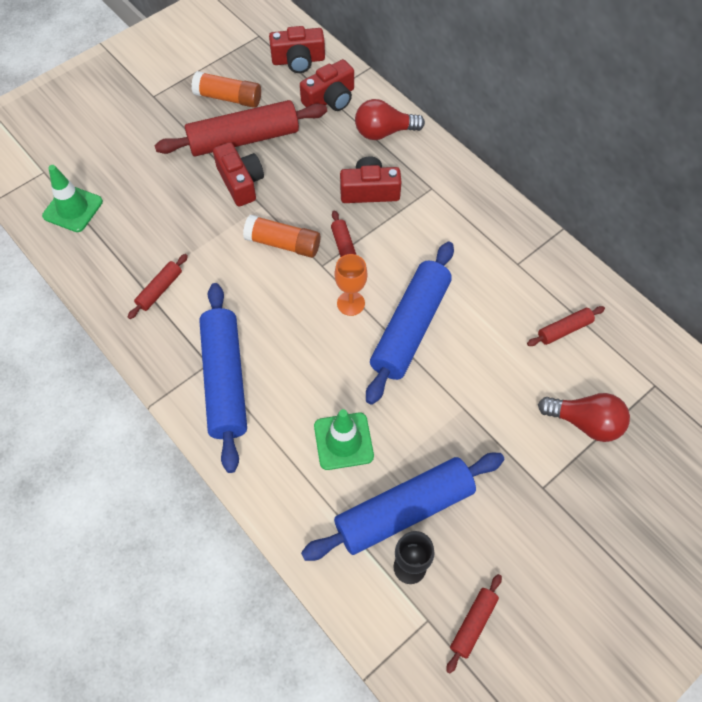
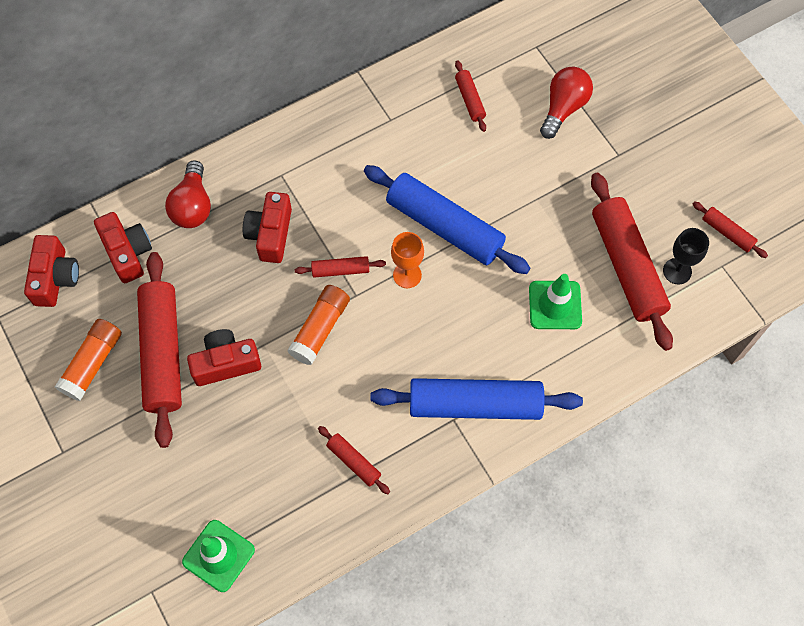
camera: 80 degrees left, 5 degrees up
blue rolling pin [301,453,505,561] -> red rolling pin [591,173,673,351]

